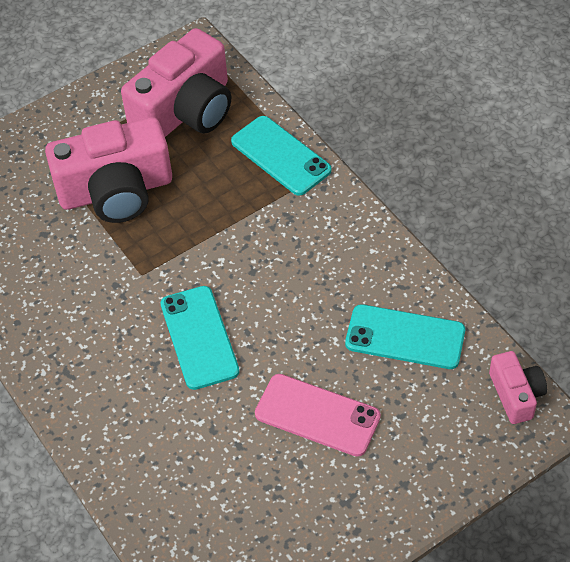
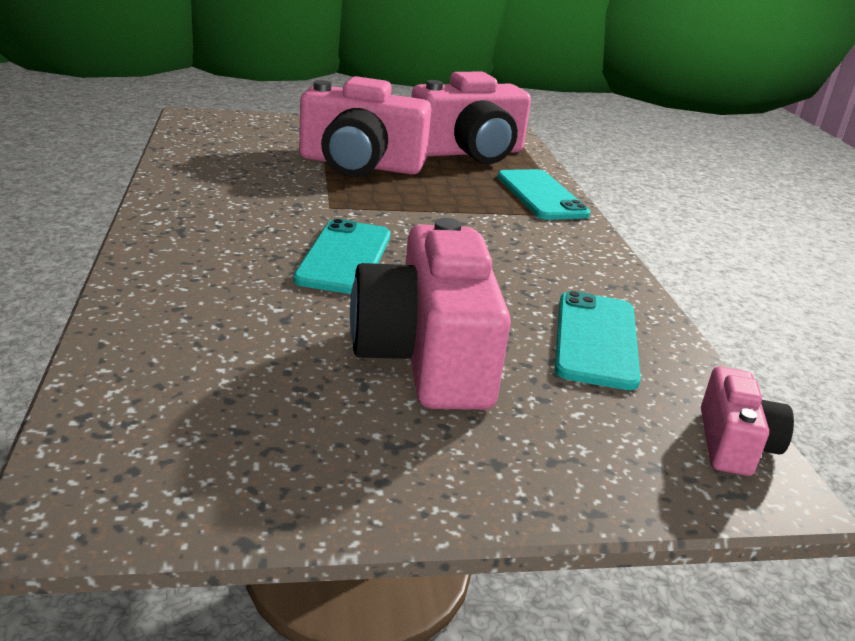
camera: 20 degrees right, 25 degrees down
pink phone [255,374,381,457] -> pink camera [350,218,511,410]
turquoise phone [345,304,465,369] -> turquoise phone turned 60 degrees clockwise [555,291,641,390]

